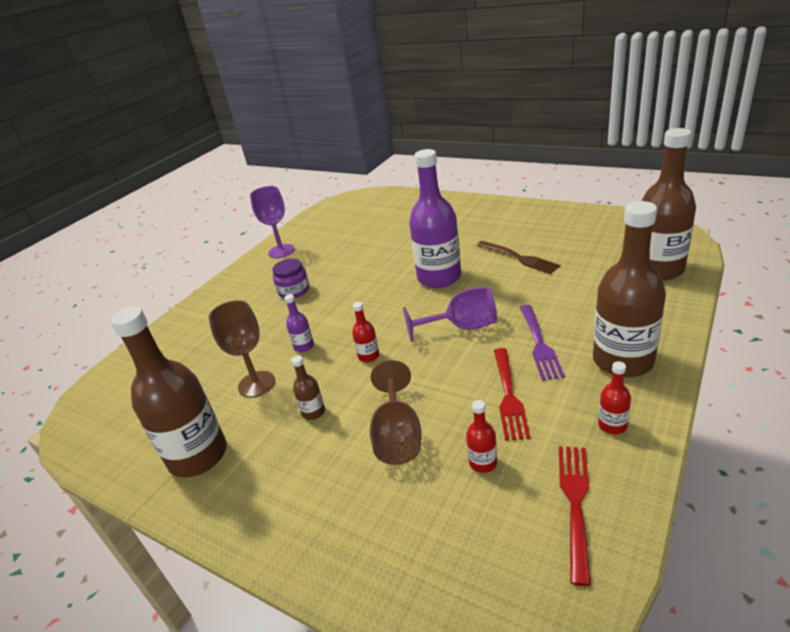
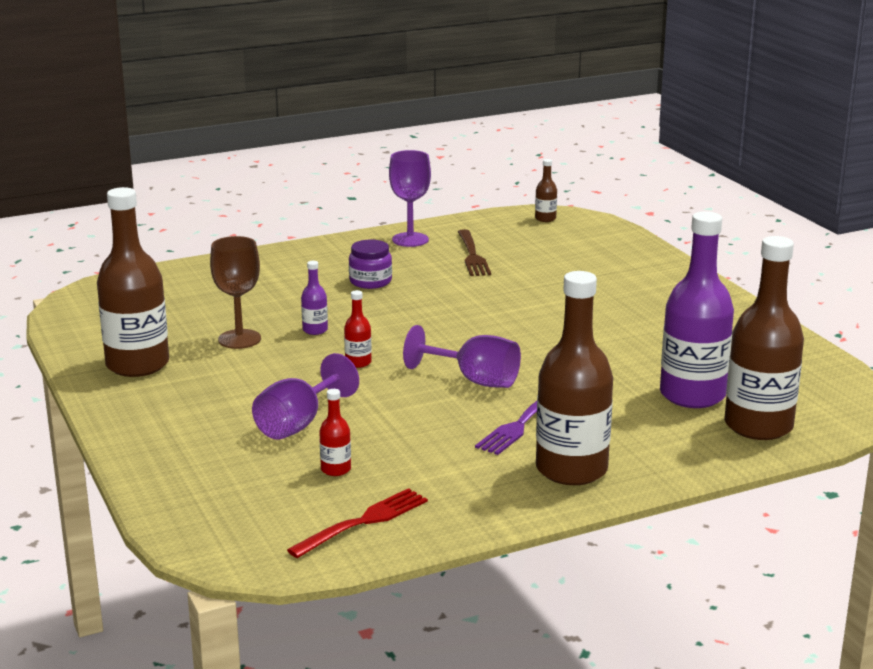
camera: 30 degrees right, 10 degrees down
brown bottle [291,356,325,420] -> brown bottle moved to [535,159,557,222]
brown goblet [370,360,421,465] -> purple goblet [252,353,359,440]
purple bottle [409,149,461,288] -> purple bottle moved to [660,211,734,408]
brown fork [477,241,561,274] -> brown fork moved to [458,229,491,276]
red fork [494,348,530,441] -> none
red bottle [598,361,631,434] -> none

